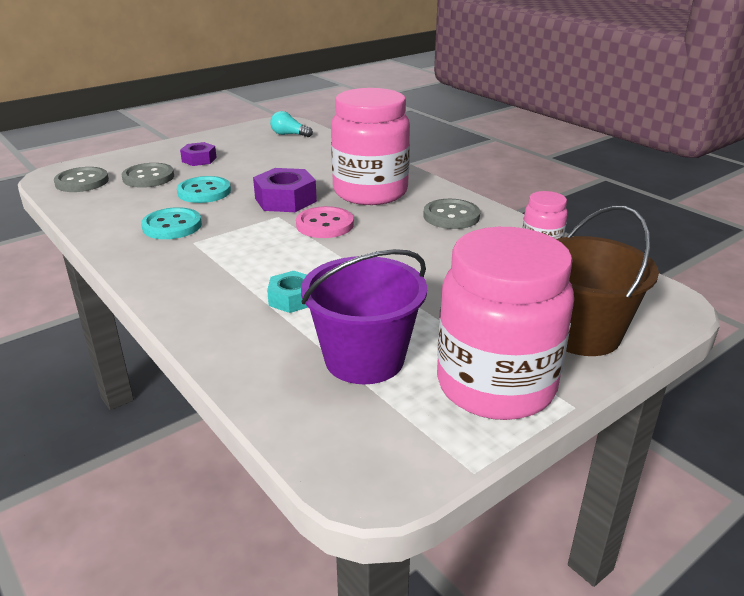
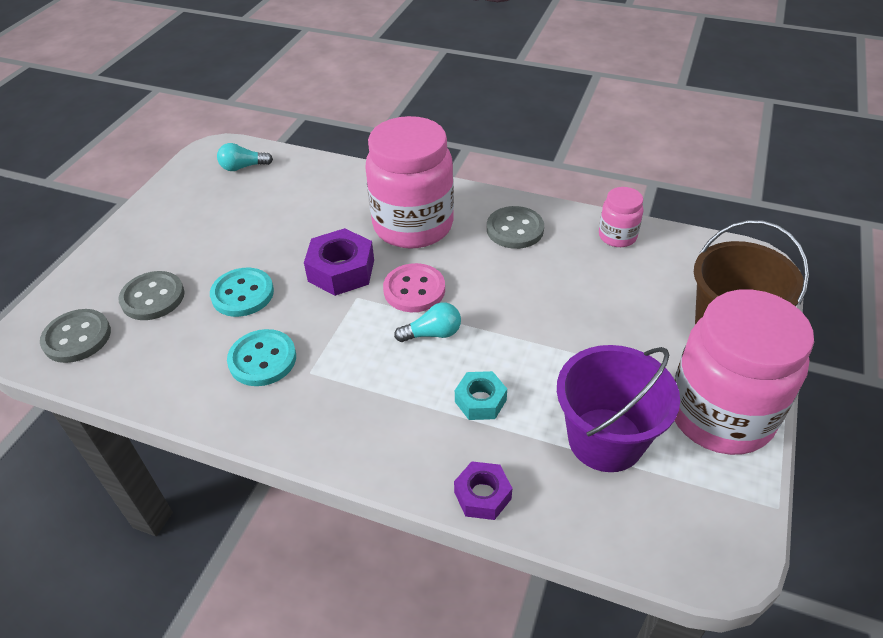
camera: 30 degrees left, 15 degrees up
purple nut [180,142,217,166] -> purple nut moved to [454,461,512,520]
none -> turquoise light bulb [394,302,461,342]

